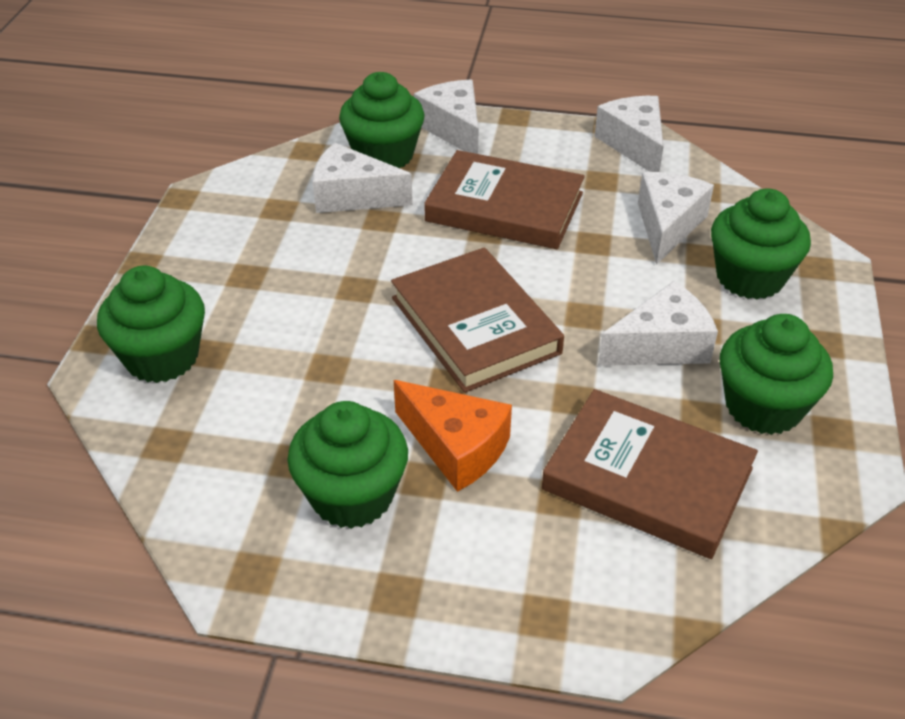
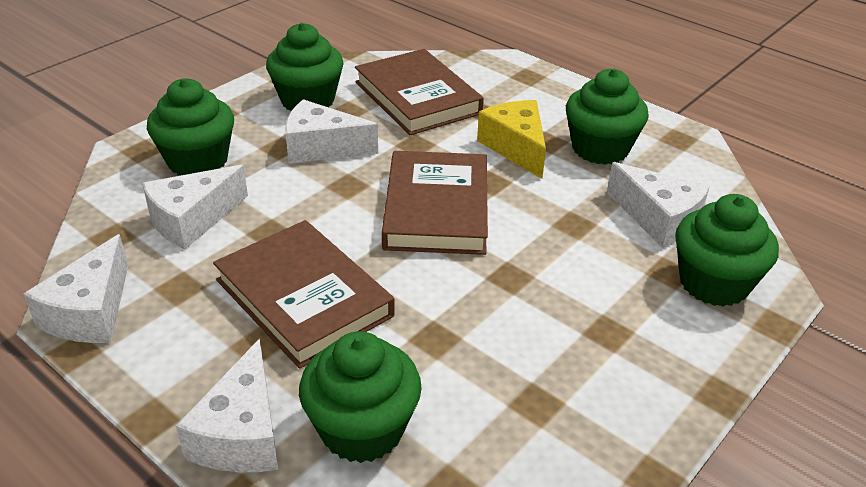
camera: 150 degrees left, 5 degrees down
white cheese [313,143,413,213] -> white cheese moved to [607,162,710,248]
orange cheese [394,380,512,492] -> yellow cheese [477,100,546,179]

